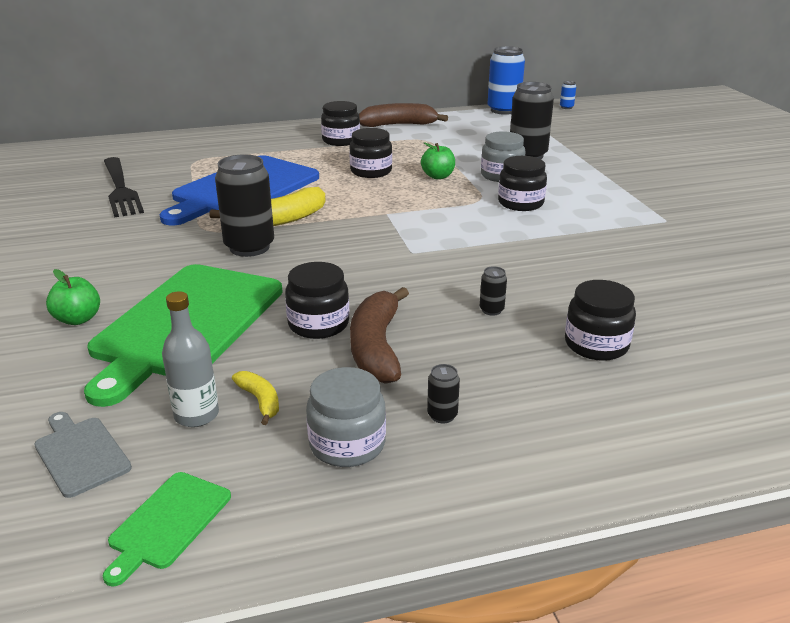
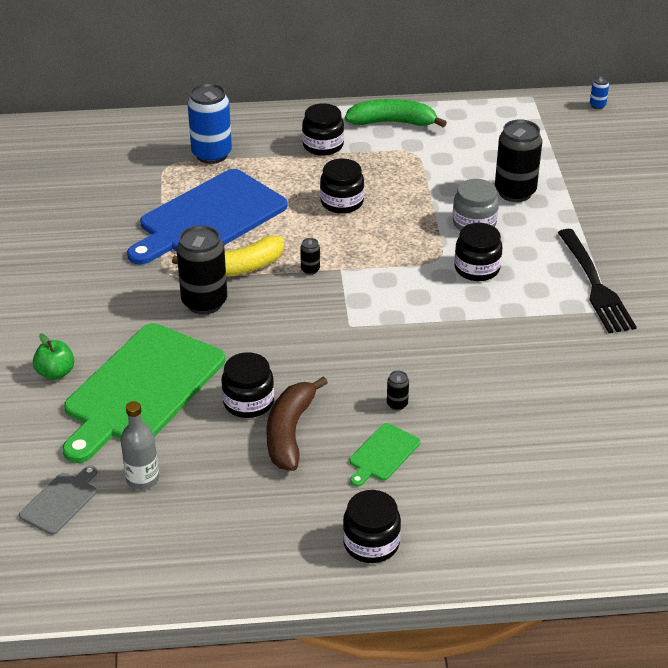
camera: 10 degrees right, 10 degrees up
grey cutting board [34,412,132,498] -> grey cutting board turned 60 degrees clockwise [19,466,97,535]
green cutting board [103,472,231,587] -> green cutting board moved to [349,423,420,487]
black fork [104,157,144,218] -> black fork moved to [557,229,637,333]
yellow banana [232,371,279,425] -> none
grey jar [306,367,386,467] -> none
brown banana [359,103,448,127] -> green banana [345,99,447,128]
green apple [421,142,455,179] -> none
black can [427,364,460,423] -> black can moved to [300,238,320,275]
blue can [487,46,525,115] -> blue can moved to [188,83,232,164]
black jar [565,280,636,361] -> black jar moved to [343,490,401,563]

